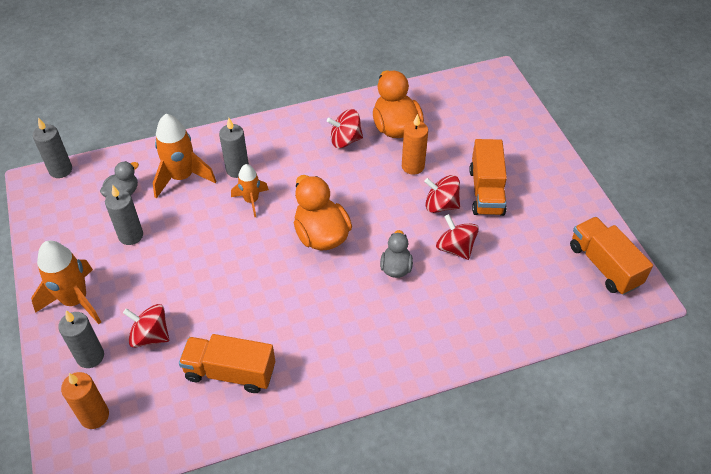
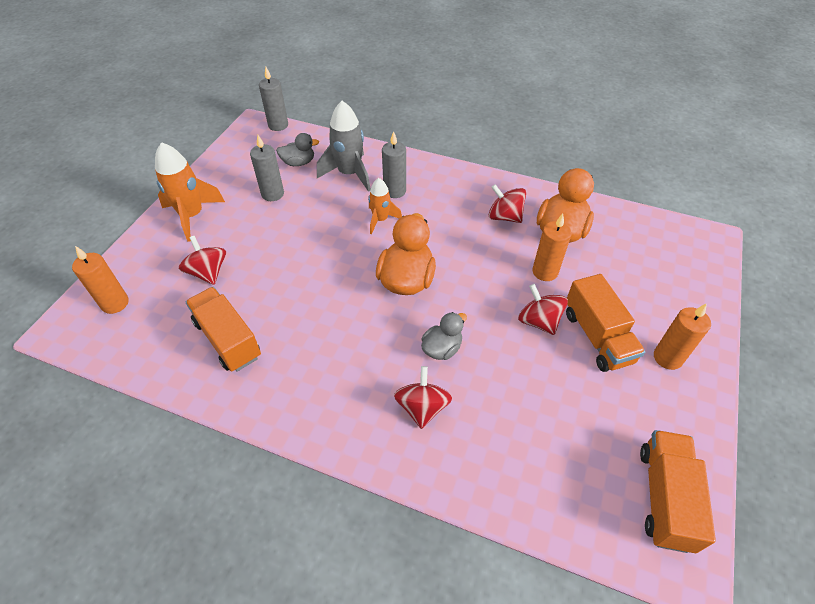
camera: 40 degrees right, 0 degrees up
grey candle [58,311,104,368] -> none
orange rocket [153,114,216,199] -> grey rocket [317,101,370,192]
red spinning top [436,214,479,260] -> red spinning top moved to [394,366,452,429]
orange truck [469,139,507,216] -> orange truck turned 60 degrees counterclockwise [566,274,645,372]
none -> orange candle [654,303,711,370]

